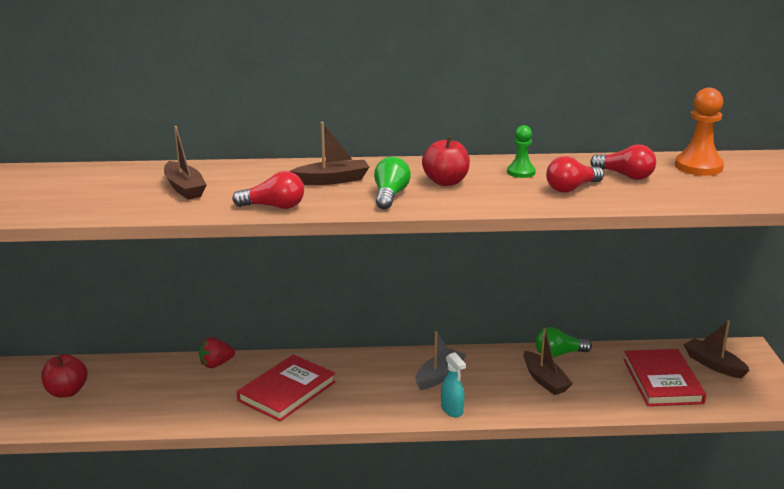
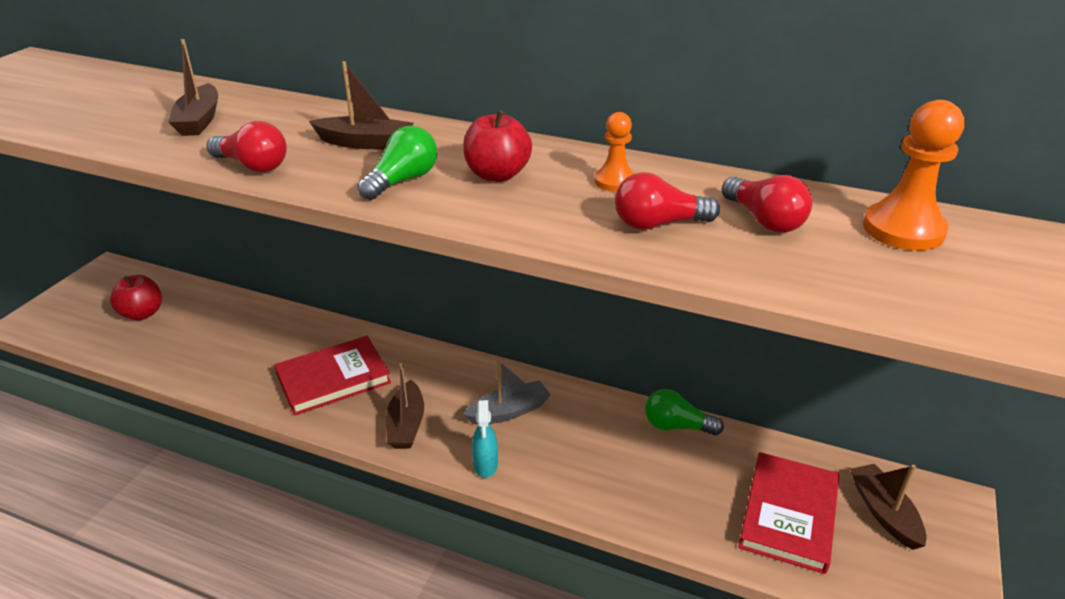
camera: 25 degrees right, 10 degrees up
red strawberry [199,337,235,368] -> none
green pawn [507,125,536,178] -> orange pawn [594,112,635,192]
brown boat [524,328,573,395] -> brown boat moved to [386,363,424,449]

